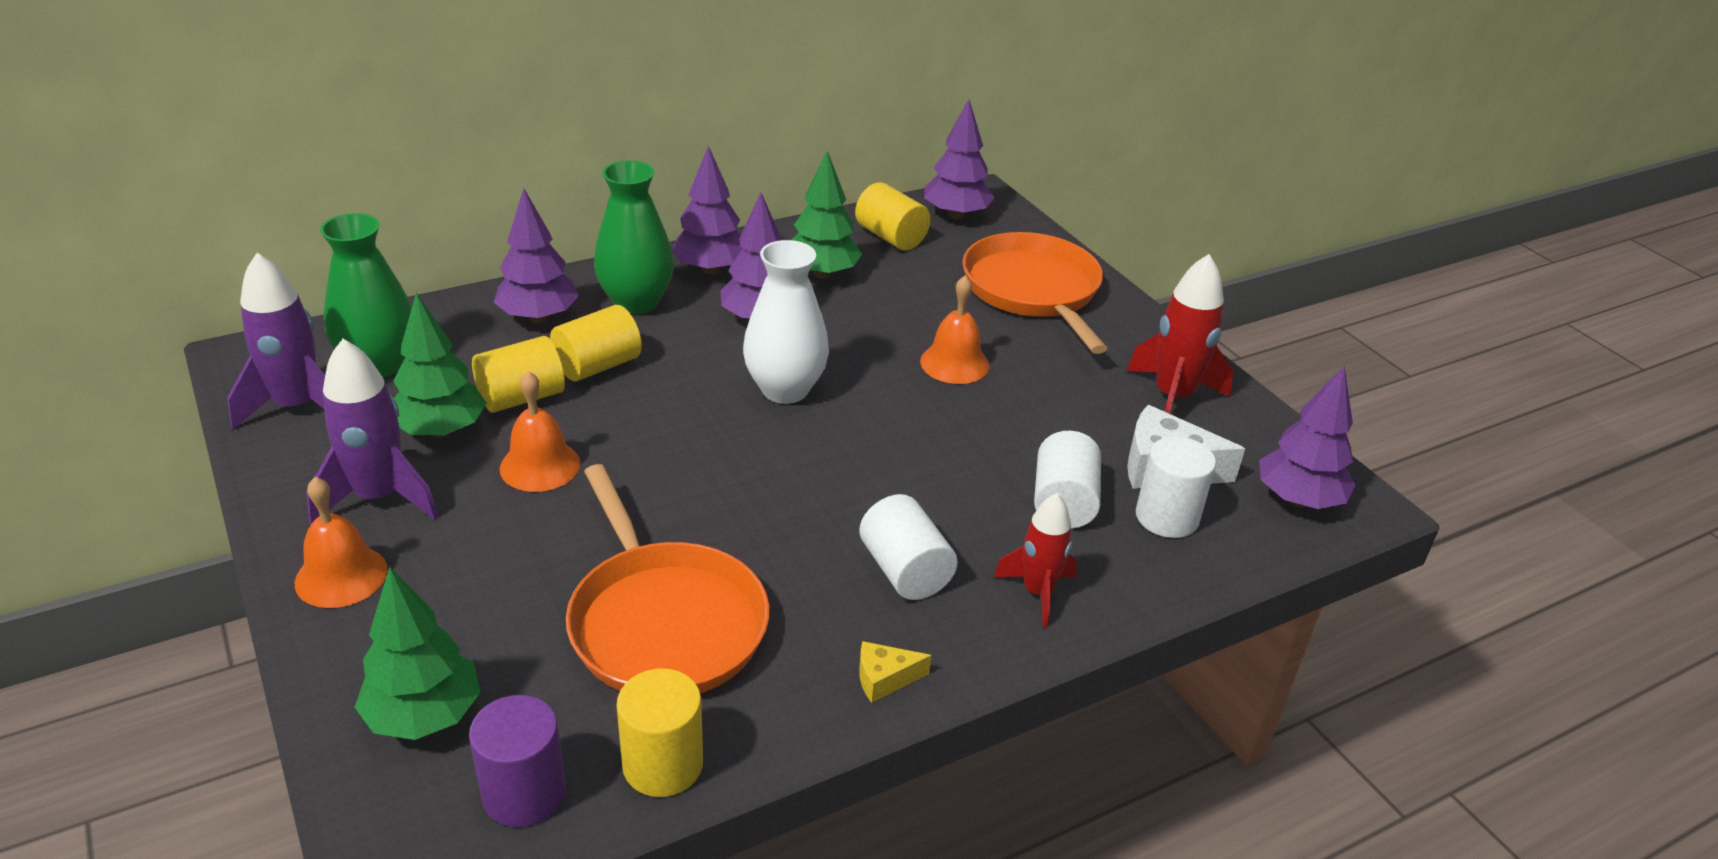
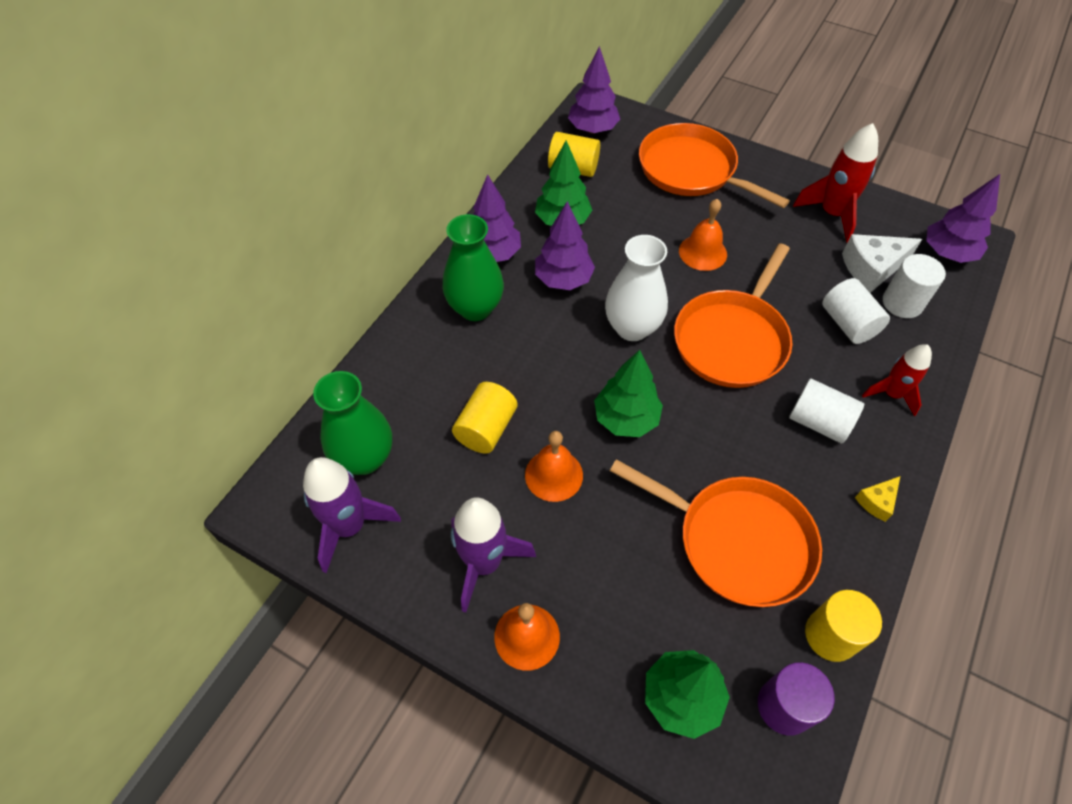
camera: 30 degrees left, 20 degrees up
green tree [393,293,486,438] -> green tree moved to [594,350,663,437]
purple tree [494,188,579,323] -> none
yellow cylinder [550,305,642,382] -> none
none -> orange pan [674,243,793,388]

